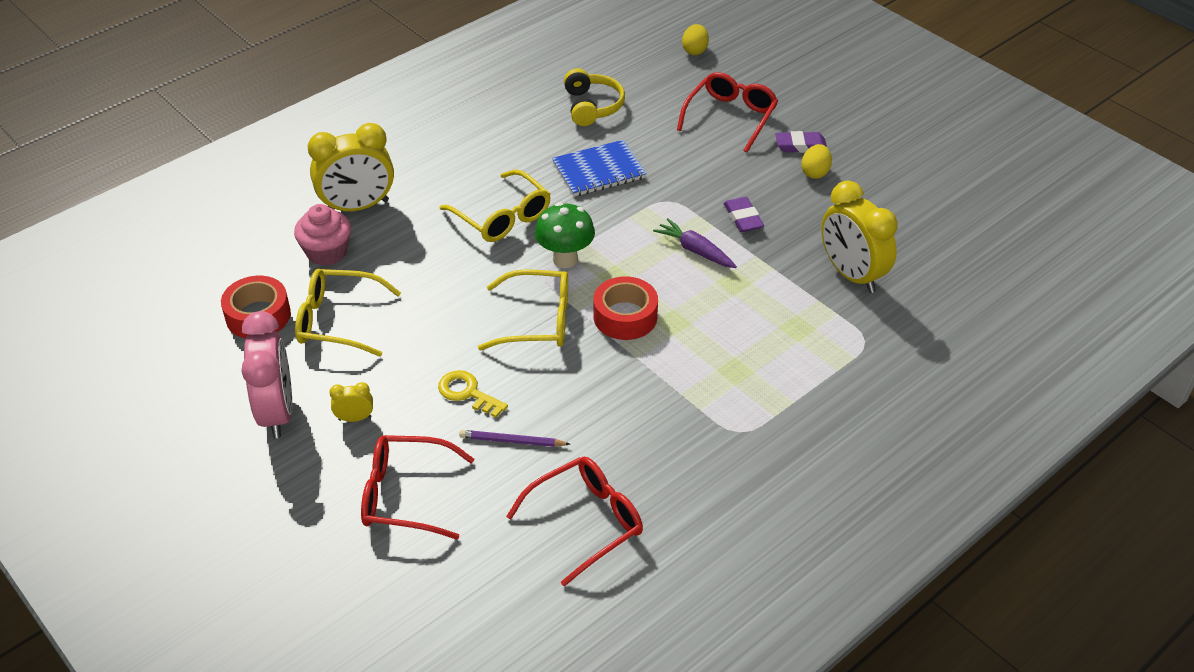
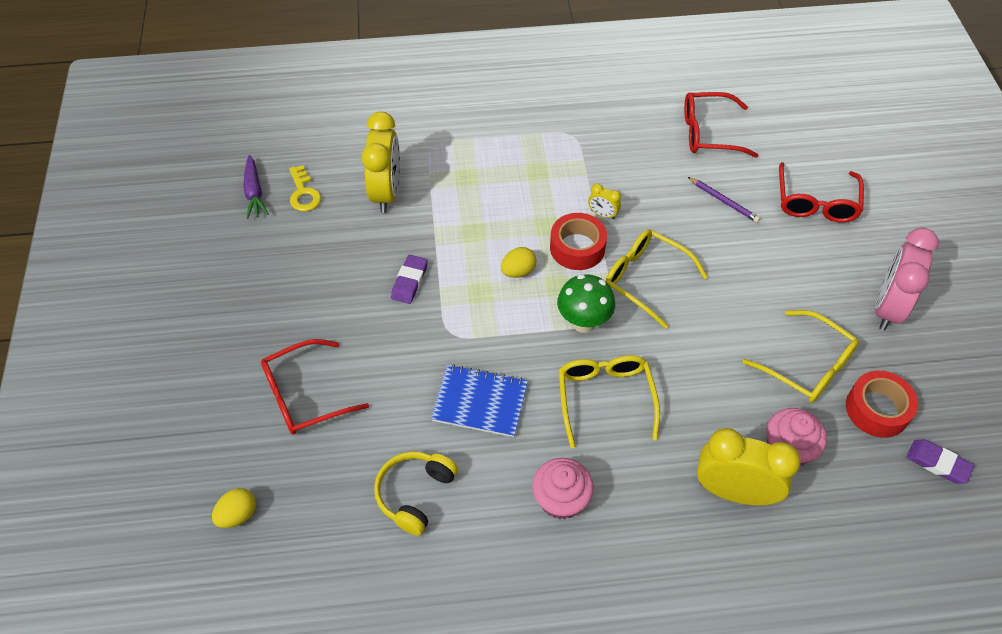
camera: 145 degrees left, 10 degrees up
yellow clock [329,382,373,422] -> yellow clock moved to [588,183,621,219]
red glasses [361,435,474,540] -> red glasses turned 60 degrees clockwise [779,162,864,223]
yellow key [438,370,508,418] -> yellow key moved to [289,165,321,212]
purple carrot [653,218,737,268] -> purple carrot moved to [243,155,269,219]
purple eraser [775,131,827,153] -> purple eraser moved to [906,439,974,484]
yellow egg [802,144,832,179] -> yellow egg moved to [501,247,537,278]
none -> pink cupcake [532,458,594,519]

